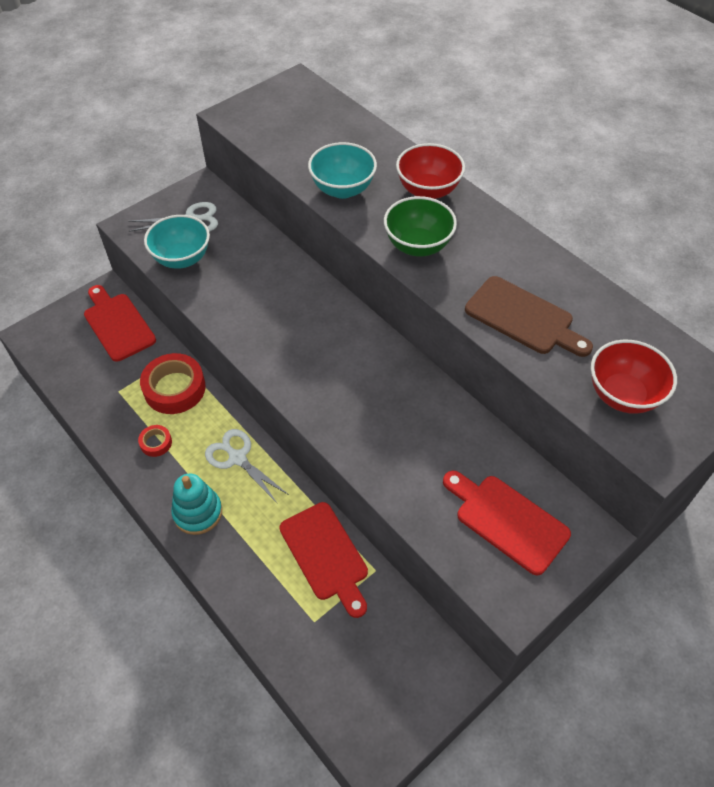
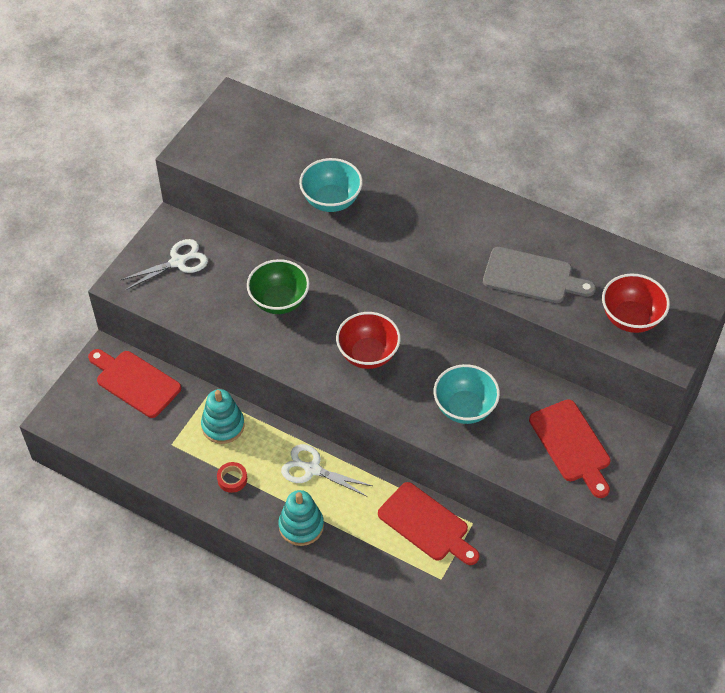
camera: 20 degrees left, 0 degrees up
red tape [140,353,206,414] -> turquoise stacking toy [201,389,245,444]
turquoise bowl [144,215,210,269] -> turquoise bowl moved to [434,364,500,424]
green bowl [384,196,457,257] -> green bowl moved to [247,259,310,314]
red bowl [396,143,465,199] -> red bowl moved to [336,312,401,369]
red cutting board [443,470,571,575] -> red cutting board turned 135 degrees counterclockwise [529,400,611,498]
brown cutting board [465,276,593,357] -> grey cutting board [483,247,596,303]

